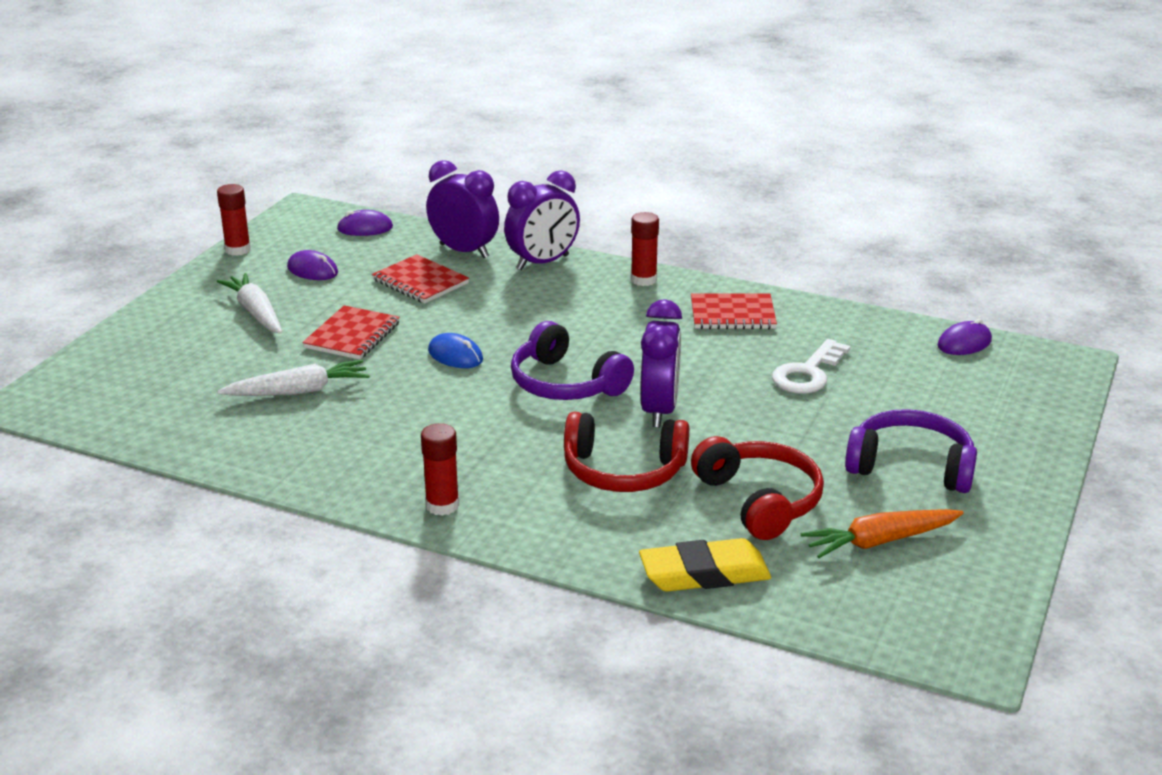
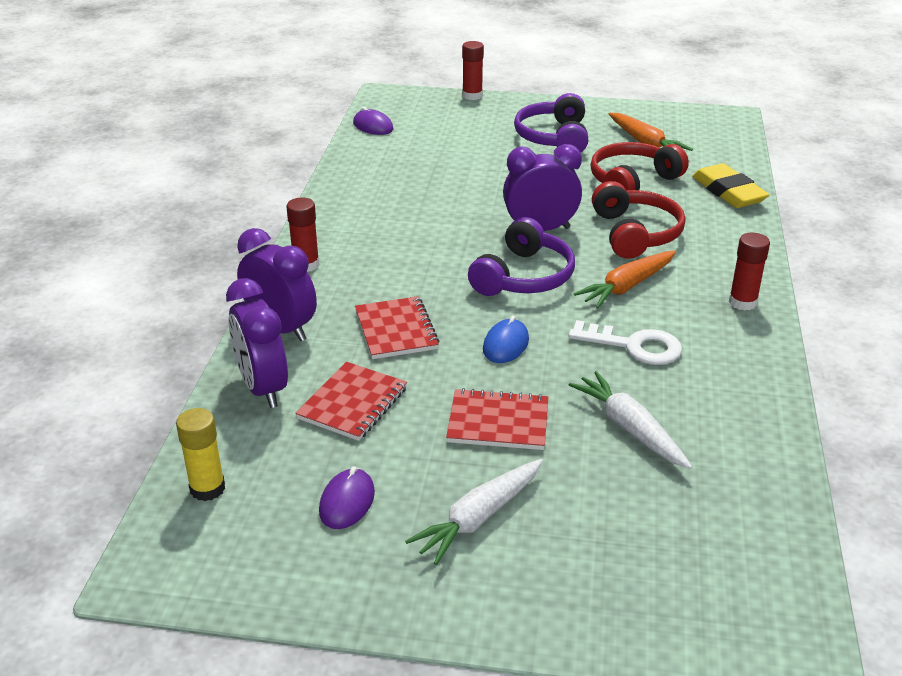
camera: 105 degrees left, 5 degrees up
red glue stick [217,184,251,256] -> red glue stick moved to [462,41,484,100]
purple mouse [337,210,393,236] -> yellow glue stick [176,408,225,501]
purple clock [426,160,499,258] -> purple clock turned 45 degrees counterclockwise [226,278,288,408]
red notebook [691,293,777,329] -> red notebook moved to [355,296,439,359]
white key [772,339,850,393] -> white key moved to [568,320,682,365]
none -> orange carrot [574,250,676,309]

